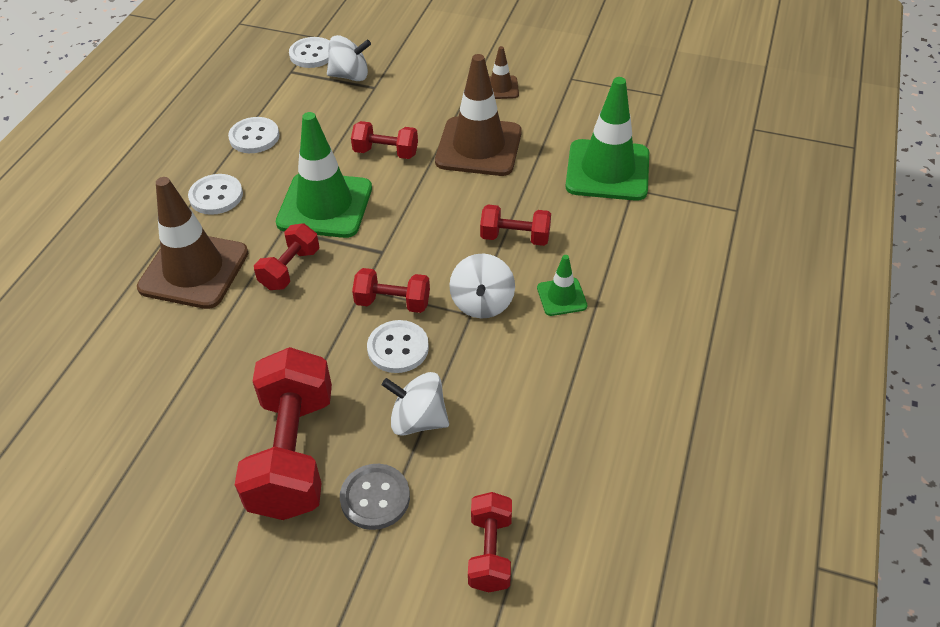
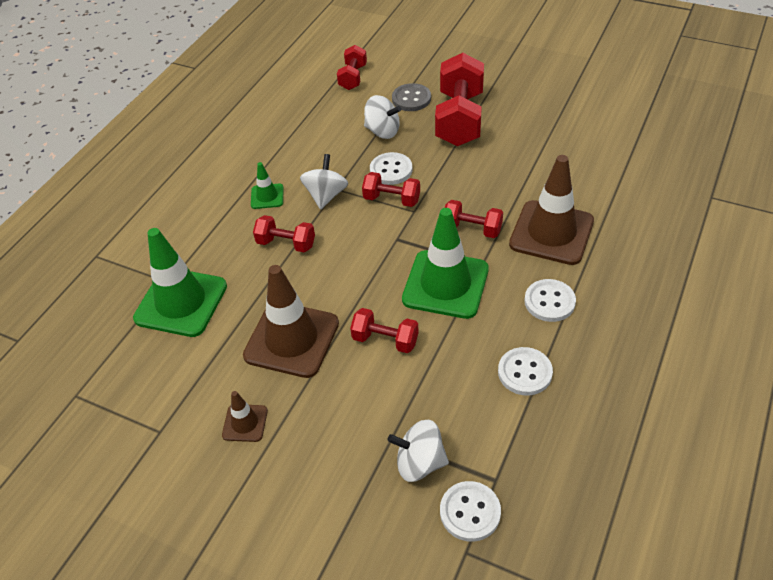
camera: 170 degrees left, 0 degrees up
red dumbbell [254,223,319,290] -> red dumbbell turned 75 degrees clockwise [445,200,503,238]

